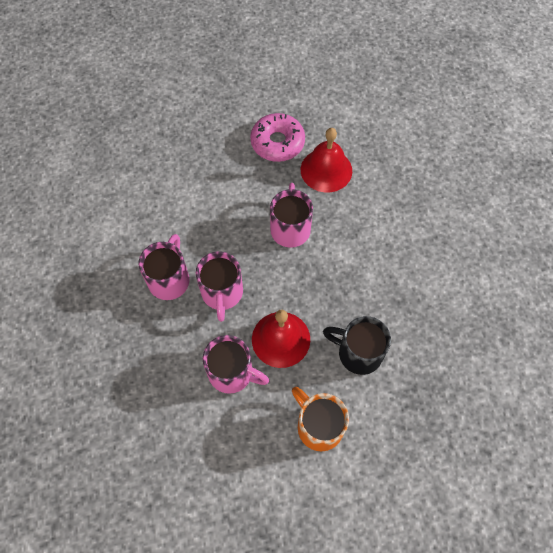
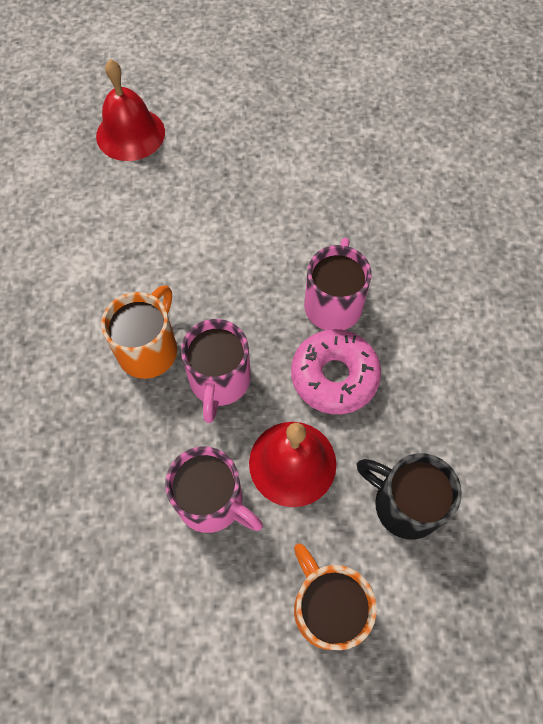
camera: 10 degrees right, 0 degrees up
pink mug [139,234,190,300] -> orange mug [101,285,177,379]
pink donut [250,113,305,162] -> pink donut moved to [291,329,381,414]
red bell [301,128,352,192] -> red bell moved to [96,59,165,161]

